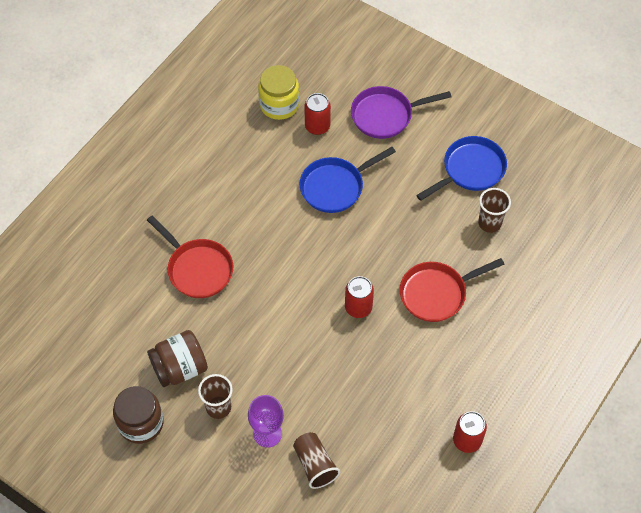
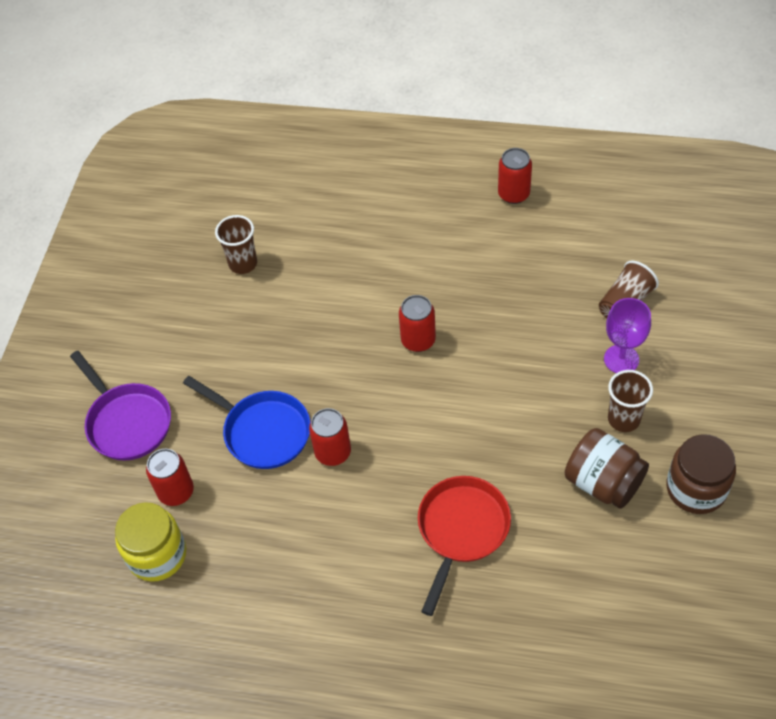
camera: 110 degrees left, 5 degrees down
red pan [400,258,505,322] -> none
blue pan [416,136,507,201] -> none
none -> red can [309,408,351,466]

